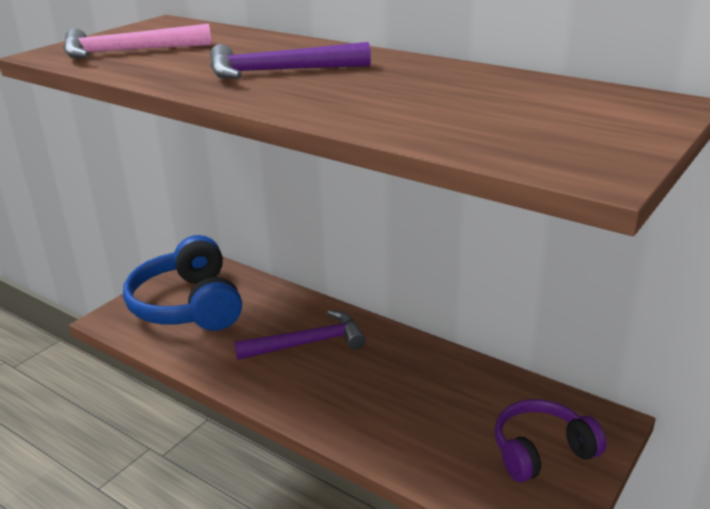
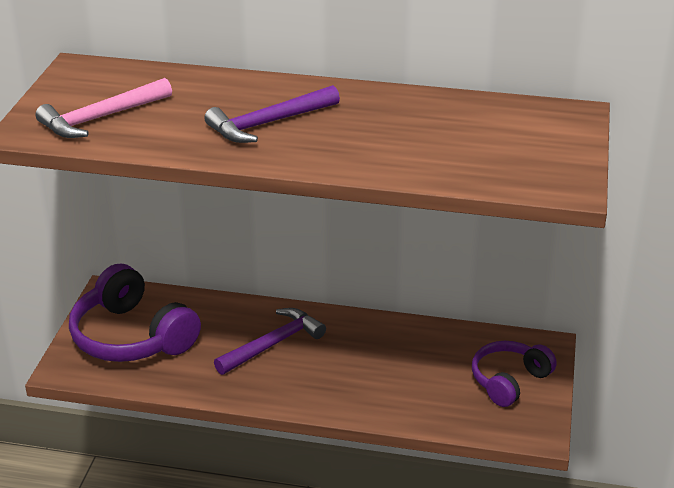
camera: 25 degrees left, 5 degrees up
blue headphones [123,235,242,331] -> purple headphones [69,264,201,362]

